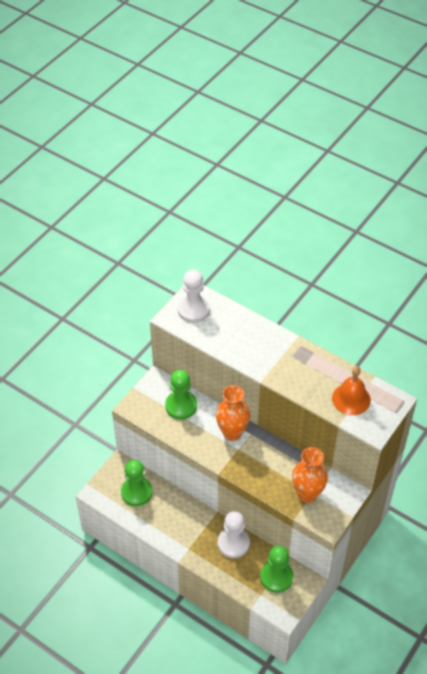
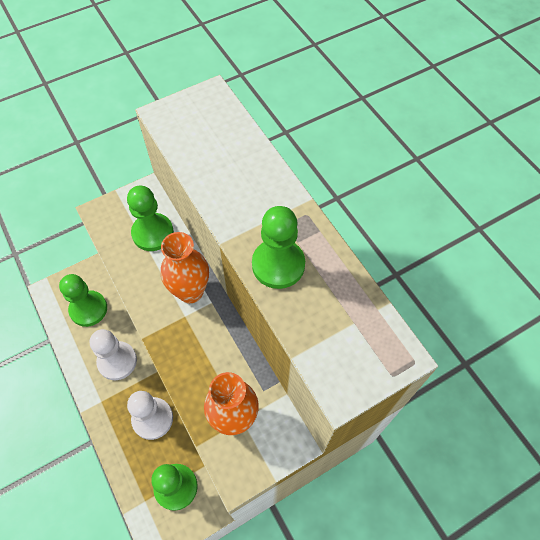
camera: 25 degrees right, 10 degrees up
white pawn [178,270,210,323] -> white pawn moved to [90,329,137,380]
orange bell [332,366,371,415] -> none
none -> green pawn [252,206,305,289]

